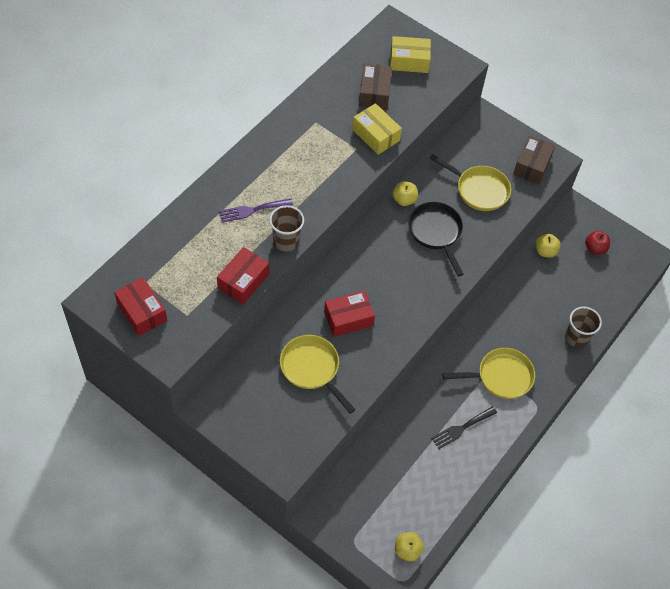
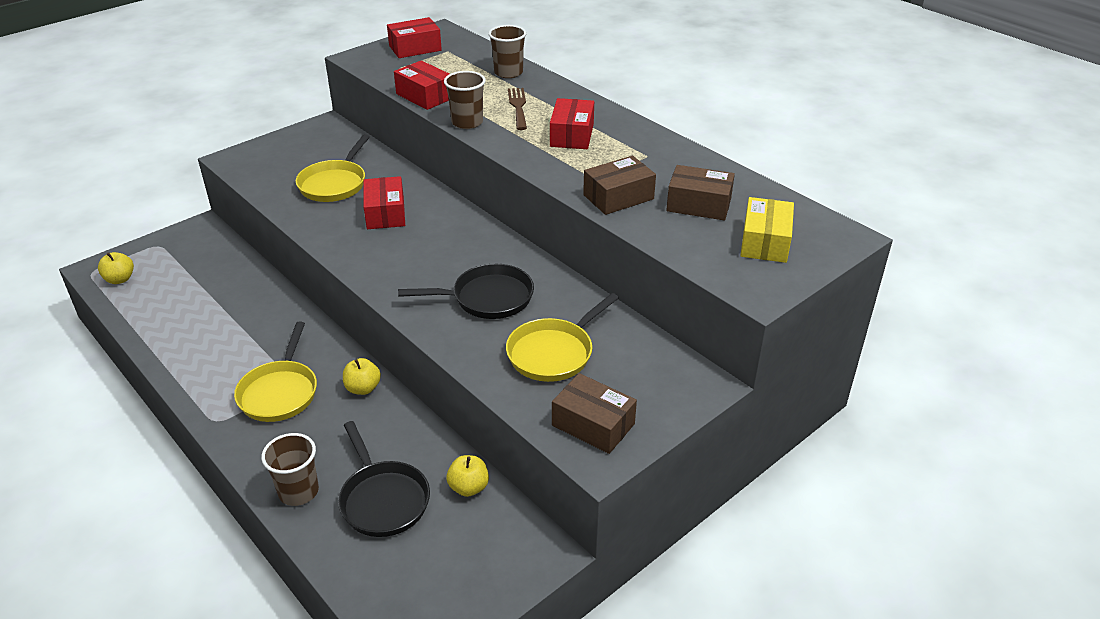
camera: 105 degrees right, 20 degrees down
purple fork [219,199,293,222] -> brown fork [508,88,527,130]
yellow pan [280,335,356,414] -> yellow pan turned 135 degrees clockwise [295,134,370,202]
yellow box [352,103,402,155] -> brown box [583,156,656,215]
yellow apple [393,181,418,206] -> yellow apple moved to [343,358,381,395]
black fork [431,406,497,449] -> none
red apple [585,231,610,254] -> none
none -> black pan [338,421,430,537]
none -> brown cup [488,25,527,78]
none -> red box [550,98,594,149]

